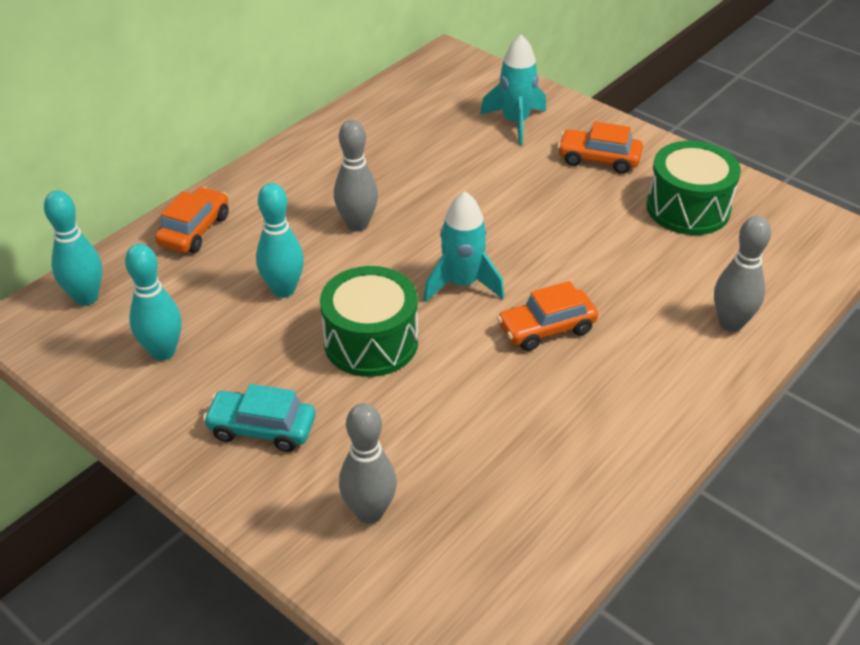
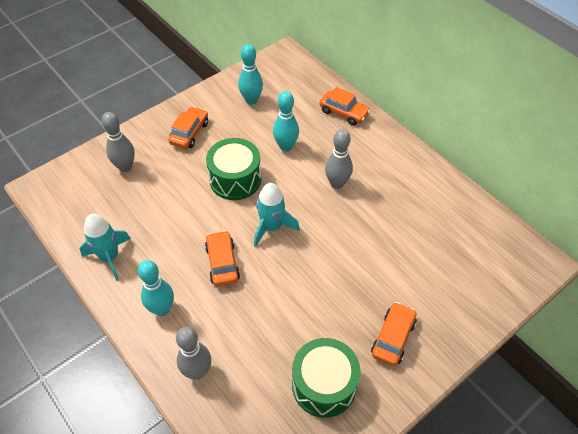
camera: 100 degrees right, 10 degrees up
turquoise bowling pin [44,190,102,306] -> turquoise bowling pin moved to [138,260,174,316]
turquoise car [203,384,315,452] -> orange car [168,106,208,149]
turquoise rocket [480,34,546,145] -> turquoise rocket moved to [80,214,131,281]

